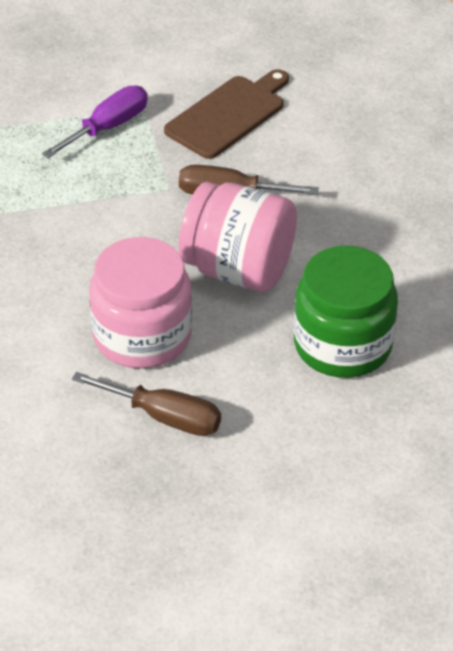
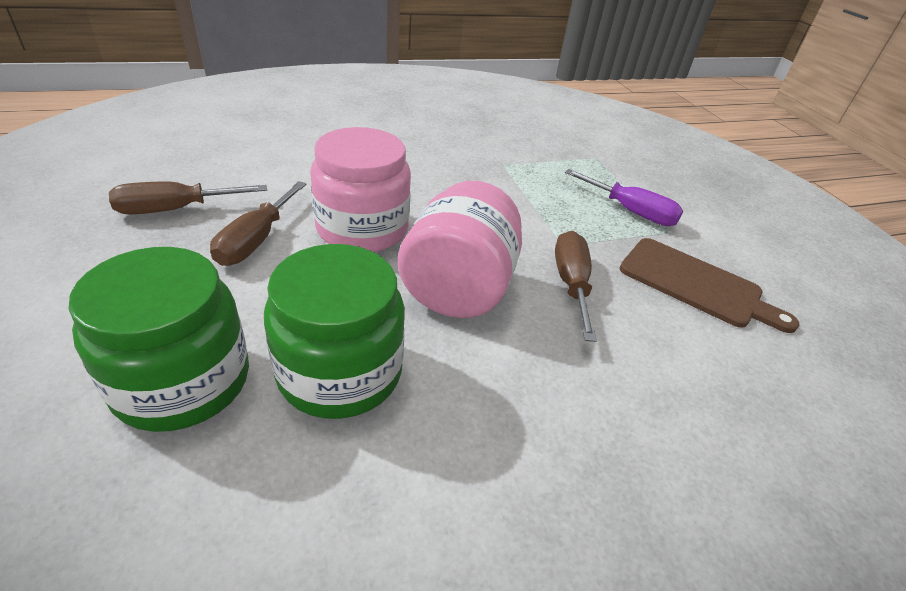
camera: 80 degrees right, 5 degrees down
none -> green jar [69,247,249,432]
none -> brown screwdriver [109,182,267,215]

